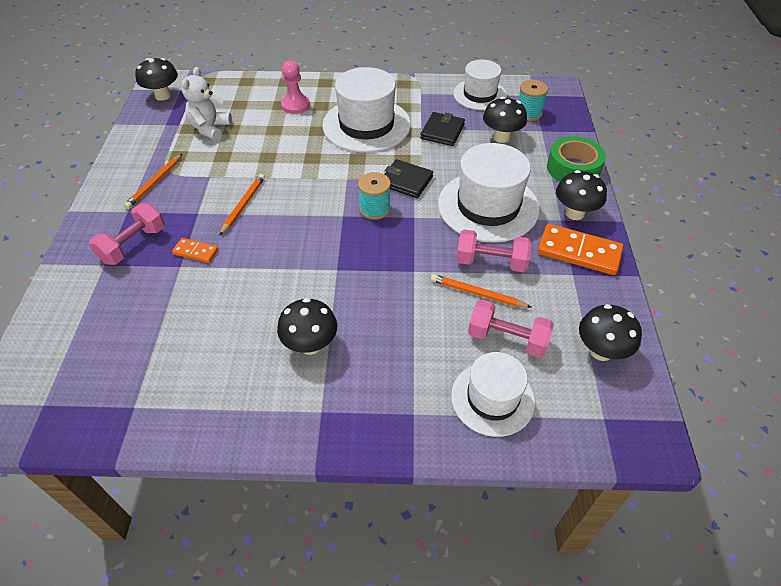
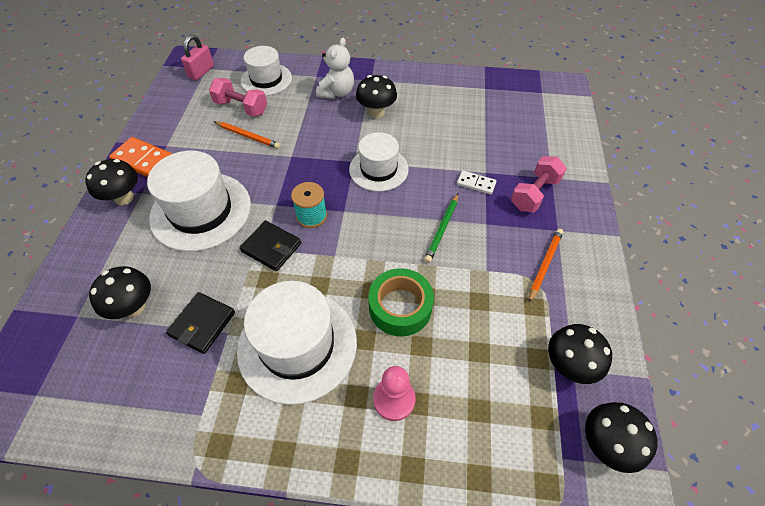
camera: 175 degrees left, 5 degrees up
orange domino [172,238,218,263] -> white domino [457,170,497,195]
white teddy bear [181,67,232,140] -> white teddy bear moved to [316,38,354,99]
orange pencil [219,174,265,236] -> green pencil [424,194,458,263]
white hat [453,60,507,110] -> white hat moved to [349,132,409,192]
pink dumbbell [456,229,531,272] -> none
turquoise spool [518,80,548,121] -> none
green tape [547,136,606,182] -> green tape moved to [369,268,434,337]
black mushroom [579,304,642,361] -> black mushroom moved to [548,324,612,384]
none -> pink padlock [181,35,214,81]

